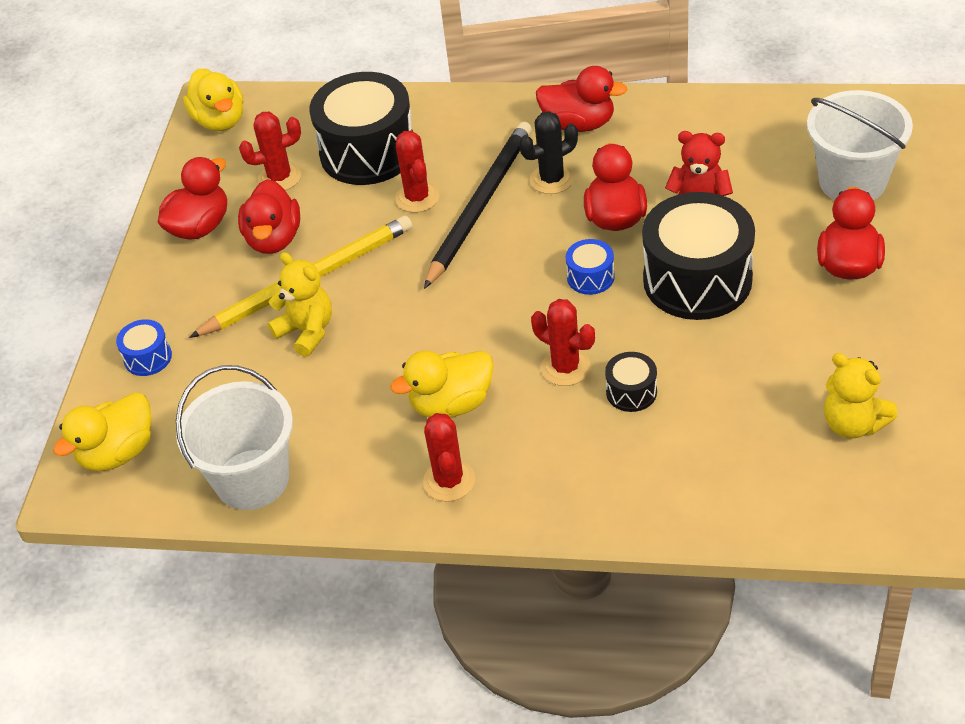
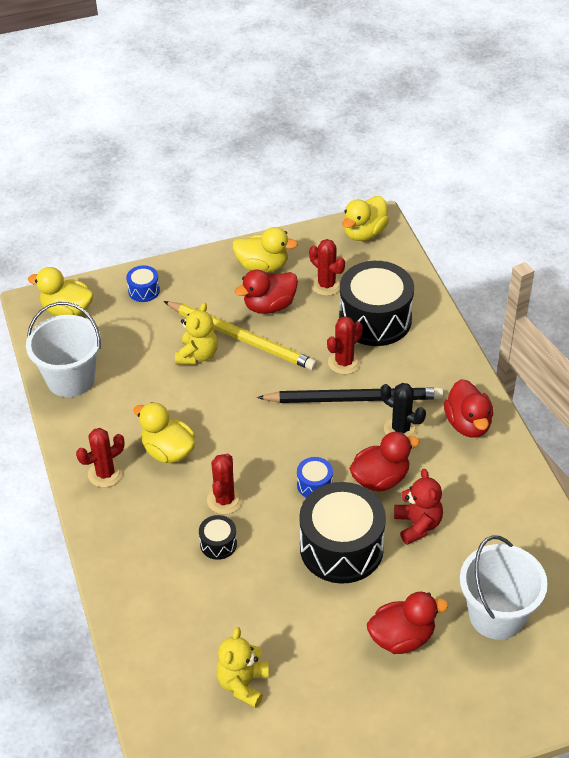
camera: 60 degrees right, 0 degrees up
red duck [158,157,227,240] -> yellow duck [232,227,298,273]

